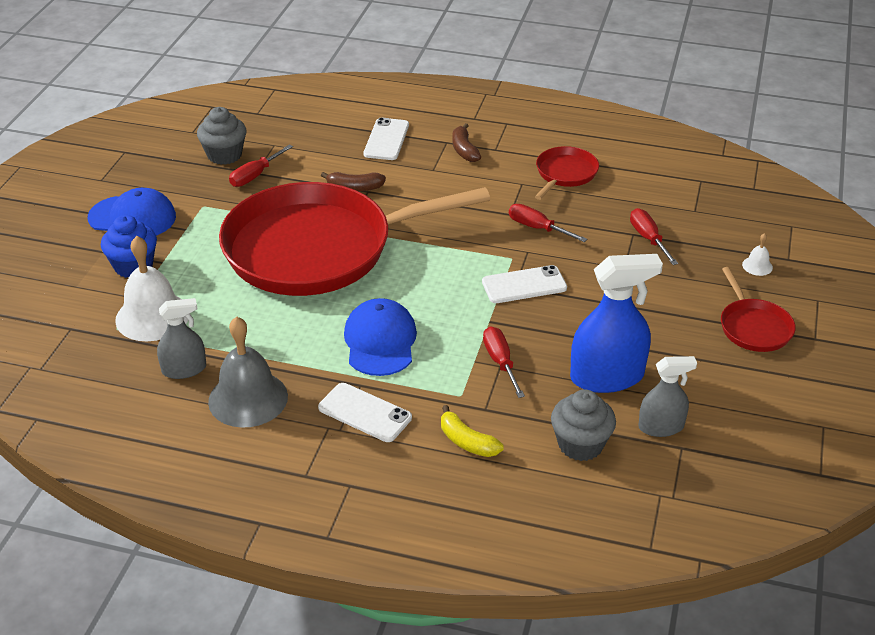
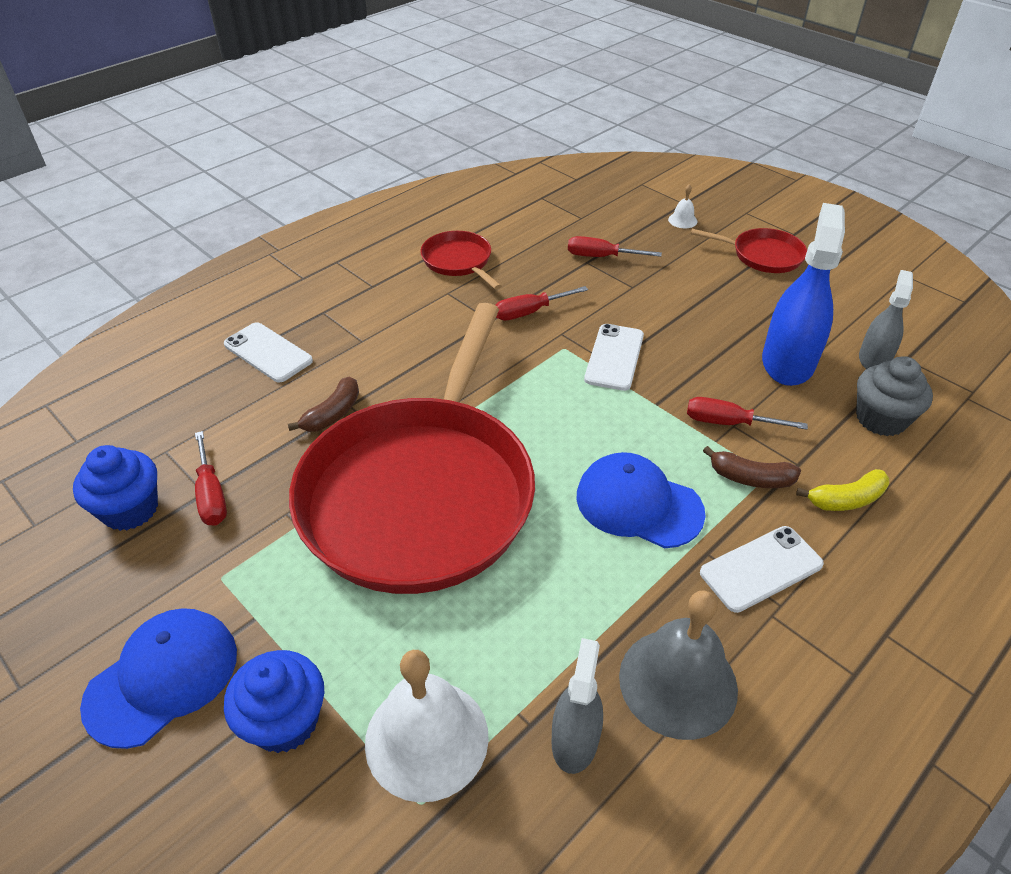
camera: 60 degrees left, 5 degrees up
grey cupcake [197,107,246,165] -> blue cupcake [73,445,158,531]
brown banana [452,123,481,162] -> brown banana moved to [703,446,801,488]

